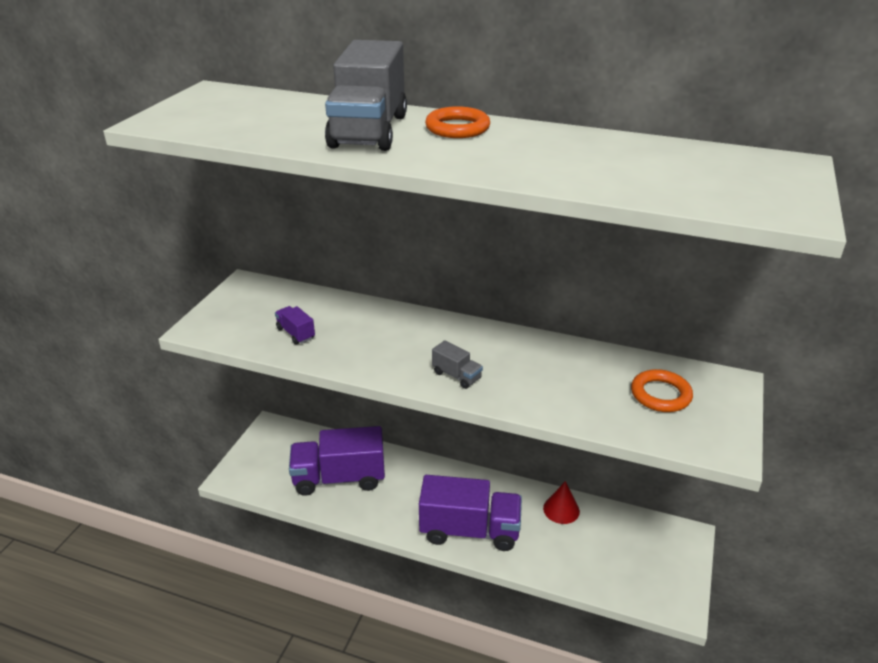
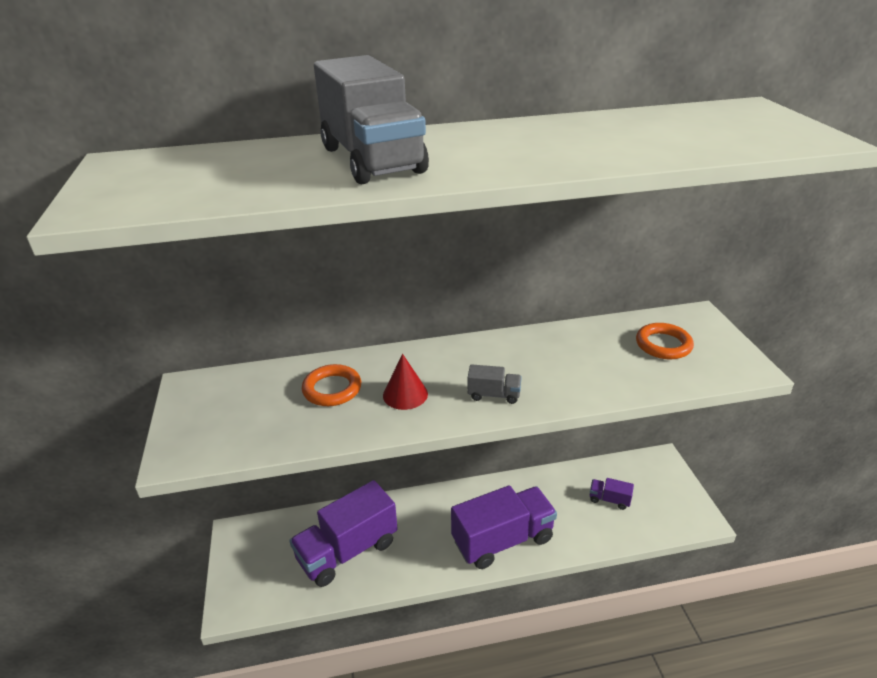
camera: 30 degrees left, 0 degrees up
purple truck [275,306,315,345] -> purple truck moved to [590,478,634,510]
orange ring [425,106,490,138] -> orange ring moved to [302,364,361,406]
red cone [543,481,580,524] -> red cone moved to [383,354,428,410]

